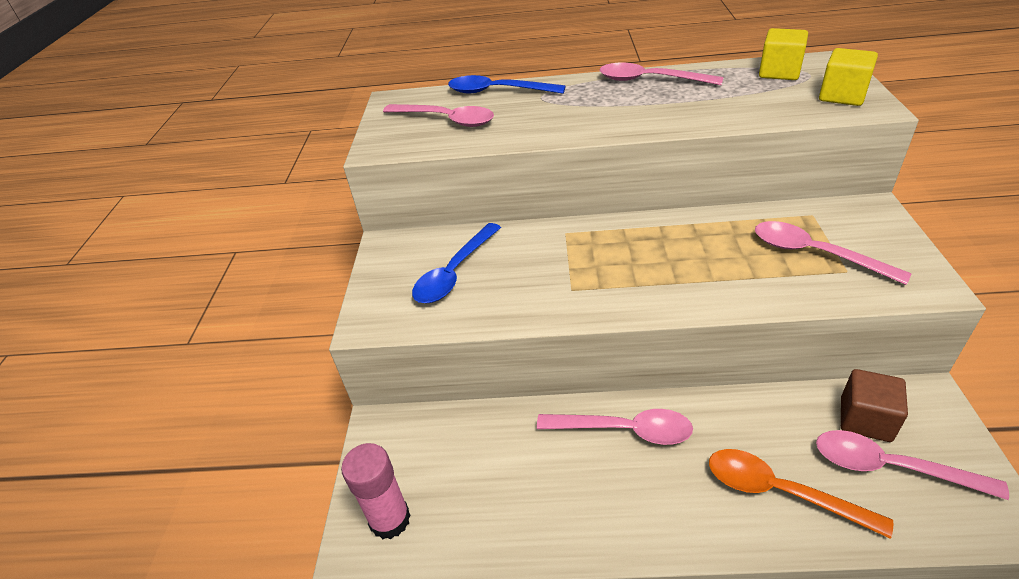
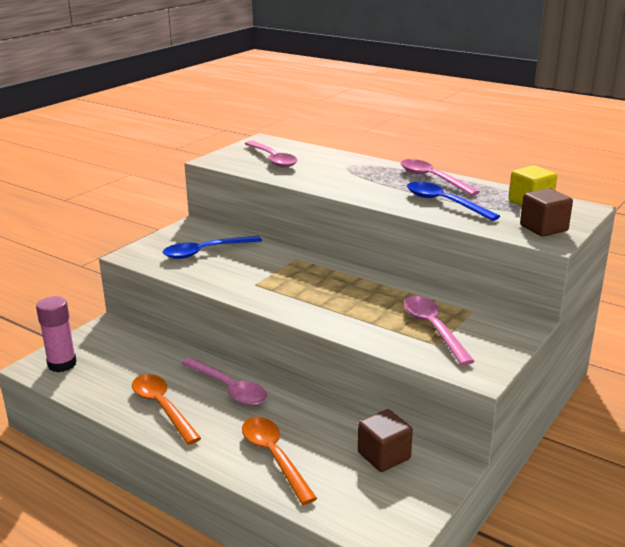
camera: 30 degrees right, 15 degrees down
blue spoon [448,75,566,94] -> blue spoon moved to [407,182,500,221]
pink spoon [816,430,1009,500] -> none
yellow cube [819,48,878,106] -> brown cube [520,188,573,237]
none -> orange spoon [132,374,201,445]

